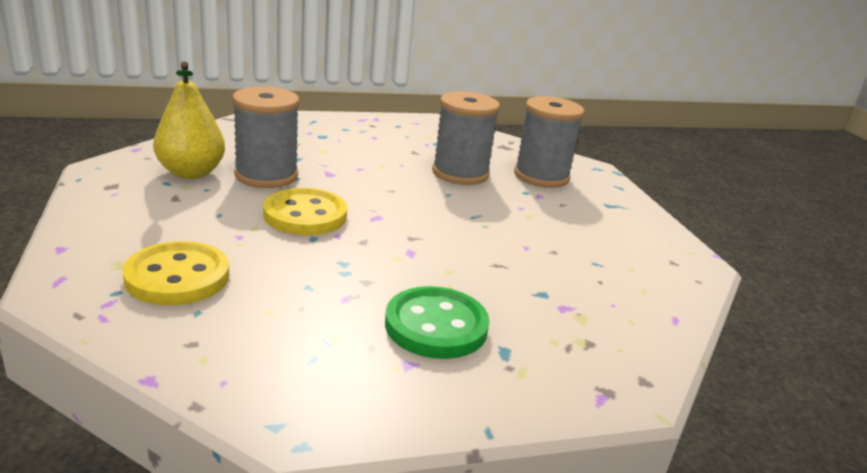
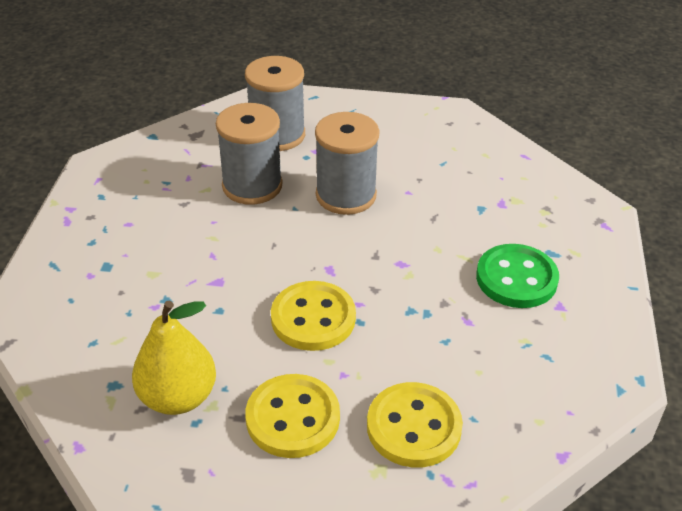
camera: 65 degrees left, 15 degrees up
grey spool [232,87,300,188] -> grey spool moved to [315,112,380,215]
none -> yellow button [245,374,340,458]

